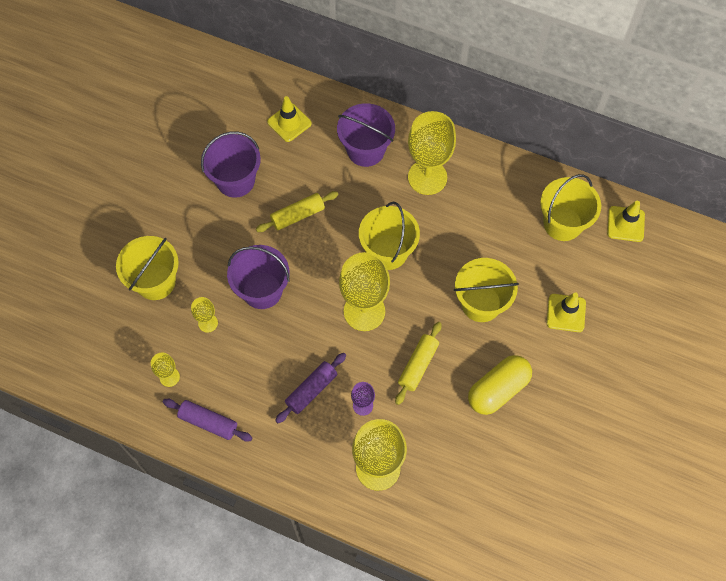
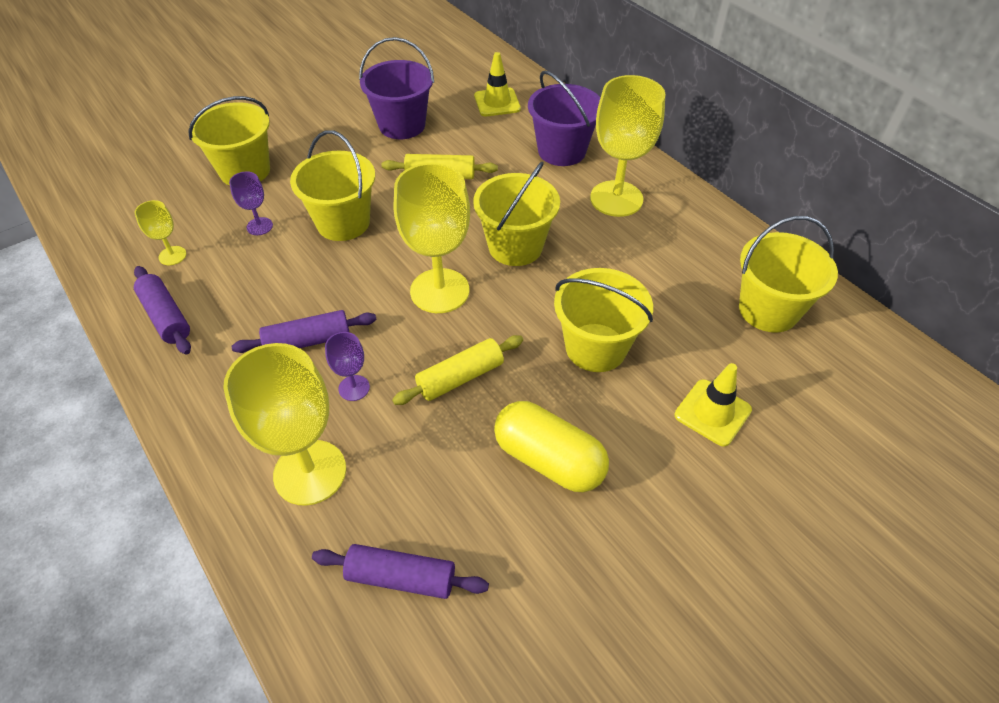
camera: 30 degrees right, 15 degrees down
yellow goblet [191,297,218,333] -> purple goblet [229,171,273,235]
purple bucket [227,245,290,309] -> yellow bucket [290,130,375,241]
yellow capsule [468,355,532,415] -> yellow capsule turned 45 degrees clockwise [494,401,609,492]
yellow traffic cone [607,201,645,242] -> none
none -> purple rolling pin [312,544,489,599]

